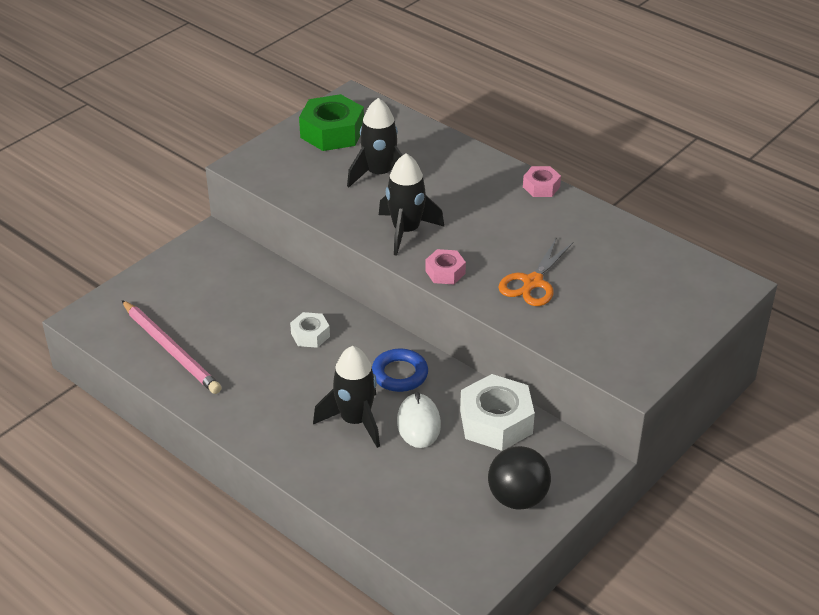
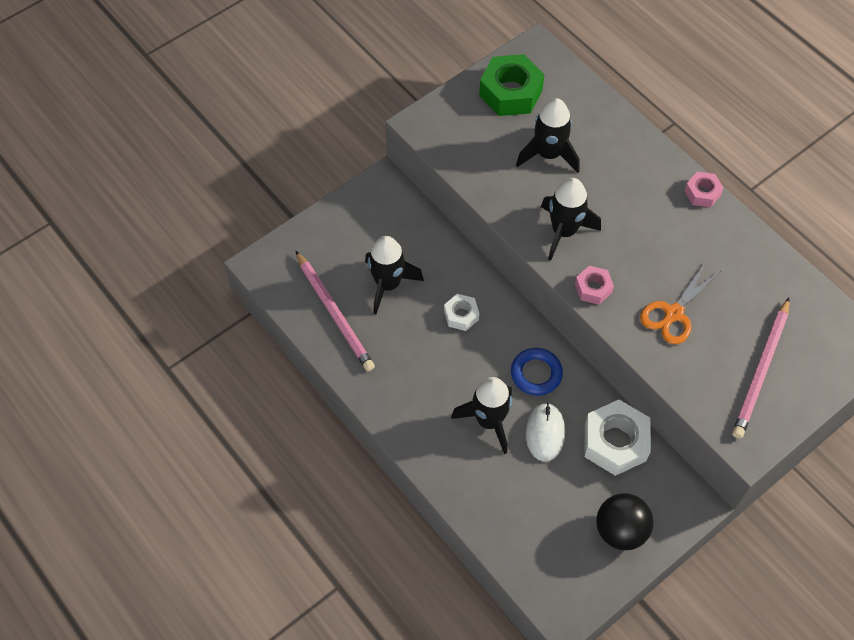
camera: 10 degrees right, 20 degrees up
none -> black rocket [365,236,424,314]
none -> pink pencil [732,298,790,439]

